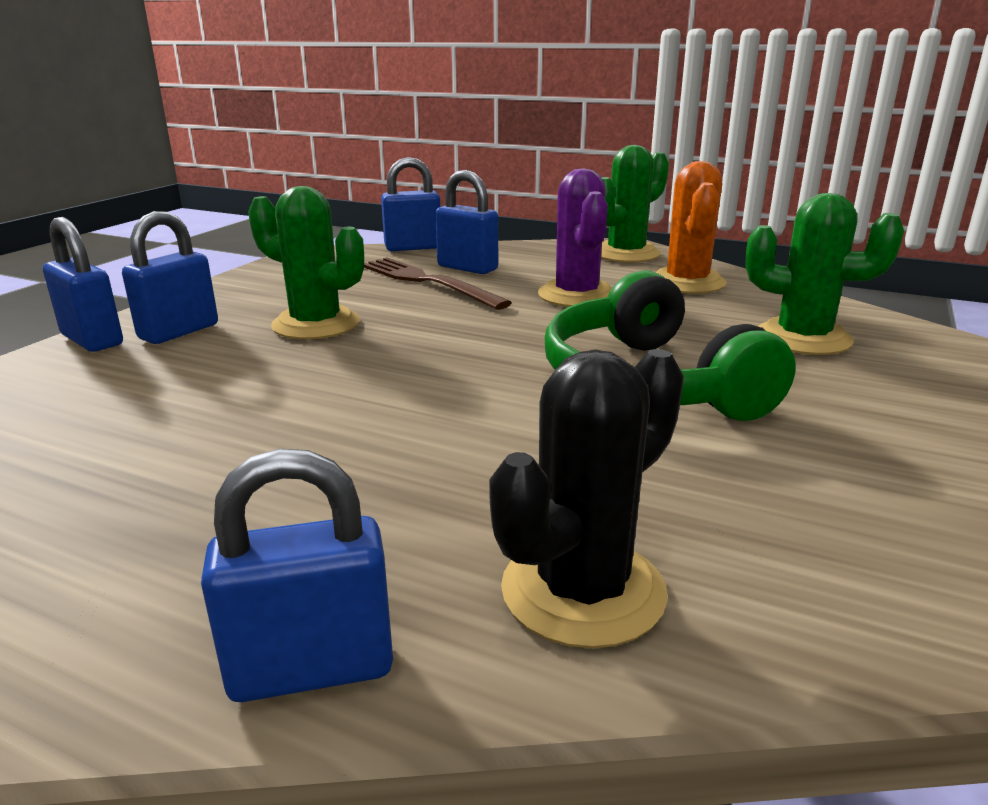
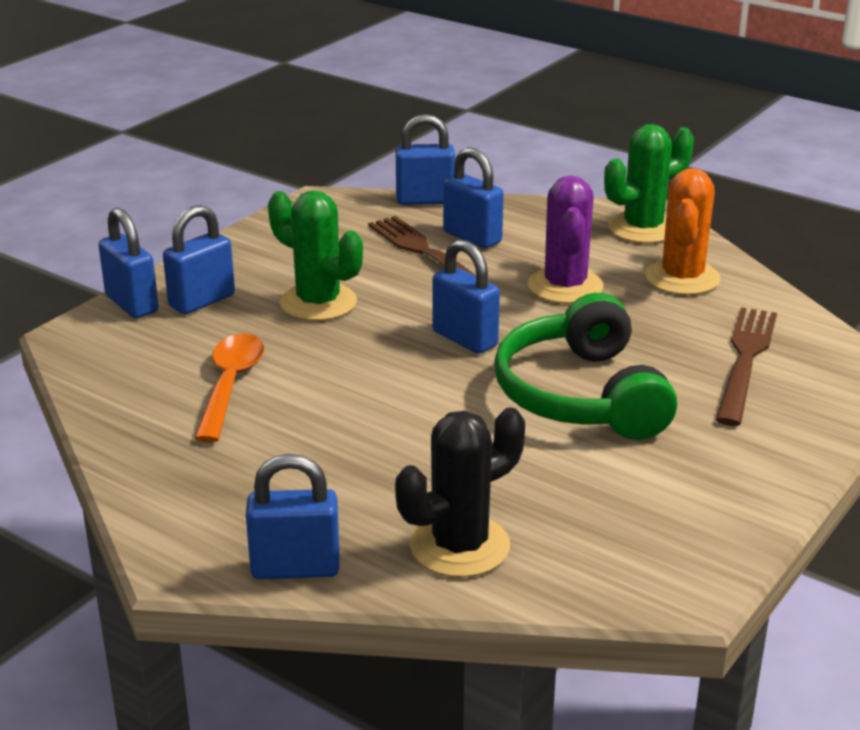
camera: 10 degrees right, 5 degrees up
green cactus [745,193,904,355] -> brown fork [716,307,777,426]
none -> orange spoon [194,333,265,442]
none -> blue padlock [432,239,500,354]

